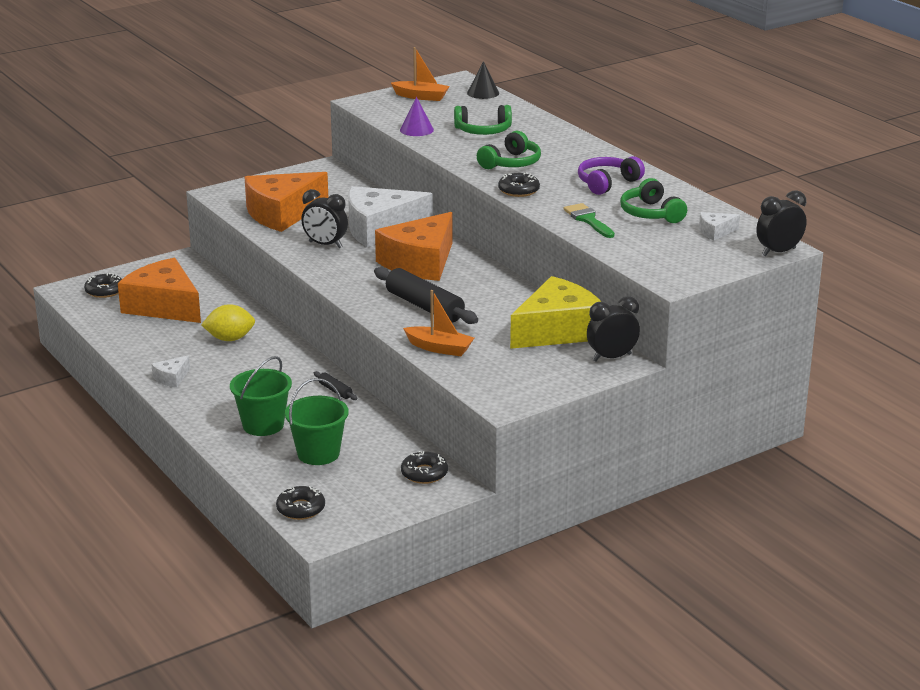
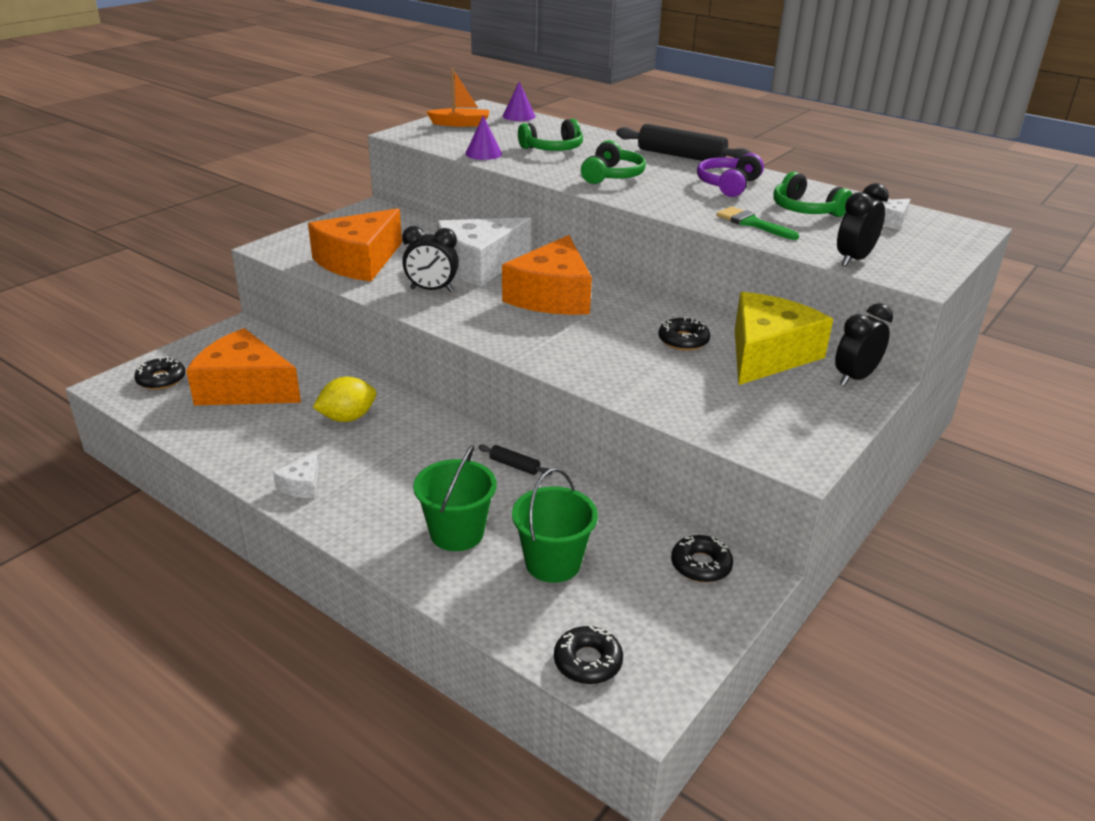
camera: 20 degrees left, 5 degrees up
black rolling pin [374,267,478,324] -> black rolling pin moved to [616,124,752,161]
orange boat [403,290,474,356] -> none
black cone [467,61,499,99] -> purple cone [503,81,536,121]
black donut [498,172,540,197] -> black donut moved to [658,317,710,351]
black clock [756,190,807,256] -> black clock moved to [837,183,889,266]

